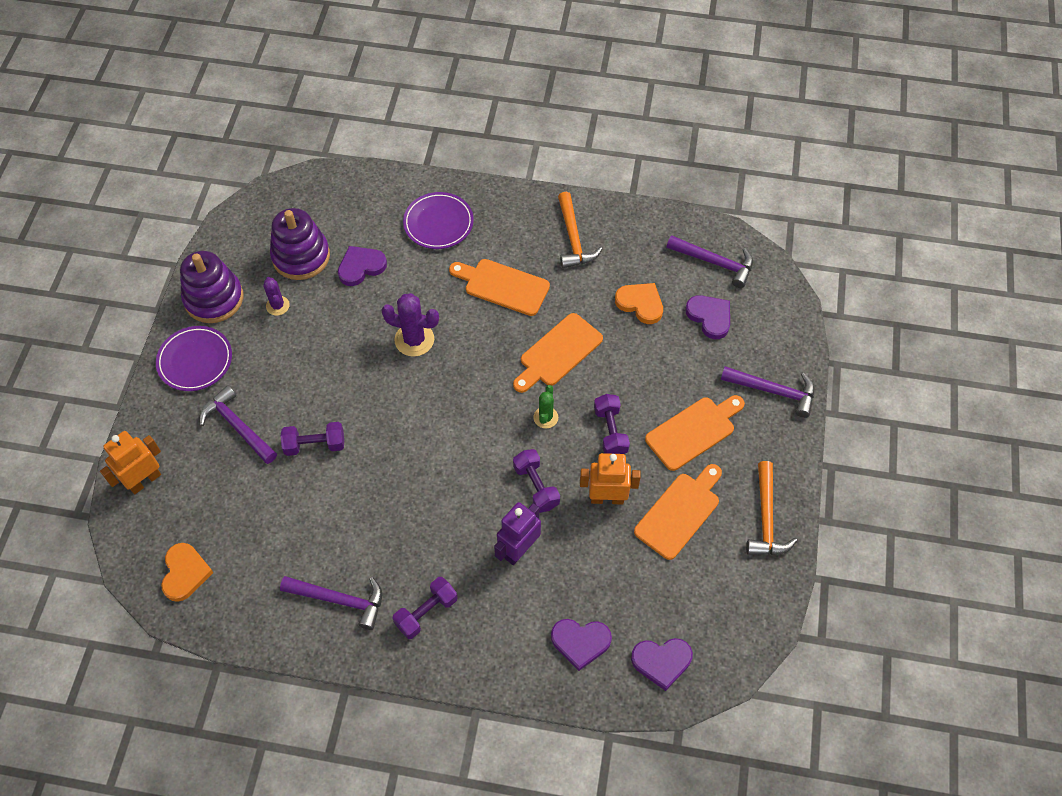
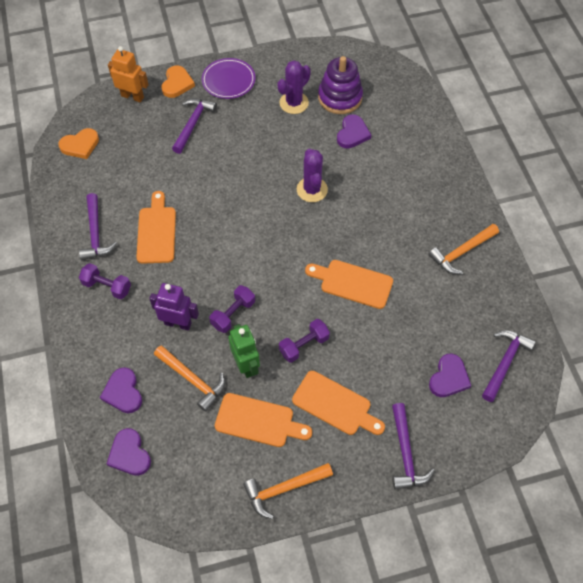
camera: 65 degrees right, 0 degrees up
purple stacking toy [180,251,243,323] -> none
purple cactus [264,277,290,316] -> purple cactus [277,60,311,114], size x1.66
purple dumbbell [281,422,344,456] -> none
purple heart [338,246,387,286] -> purple heart turned 75 degrees clockwise [337,114,371,148]
purple plate [403,192,474,249] -> none
orange cutting board [449,259,550,316] -> orange cutting board moved to [136,191,176,264]
green cactus [533,385,558,429] -> none
orange robot [580,453,641,505] -> green robot [228,324,260,378]
orange heart [615,283,663,324] -> orange heart moved to [162,66,195,98]
purple hammer [666,235,753,288] -> purple hammer turned 150 degrees counterclockwise [482,330,536,402]
none -> orange hammer [154,346,225,412]

